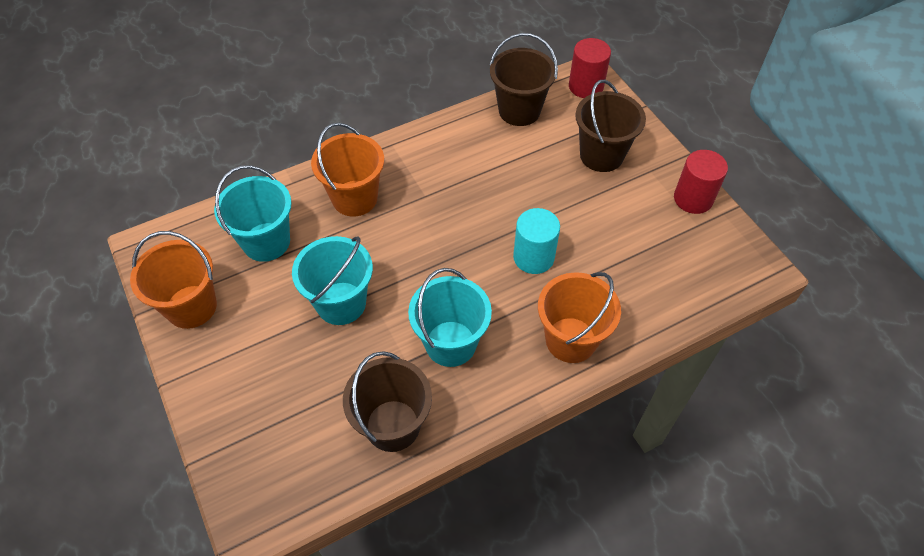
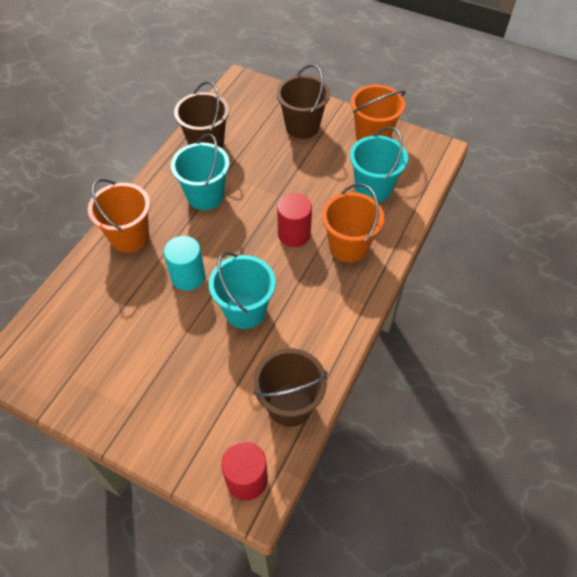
camera: 145 degrees right, 0 degrees up
turquoise bucket [292,236,373,325] -> turquoise bucket moved to [209,252,276,329]
brown bucket [575,80,646,172] -> brown bucket moved to [277,64,330,139]
red cylinder [674,150,728,214] -> red cylinder moved to [277,193,312,247]

